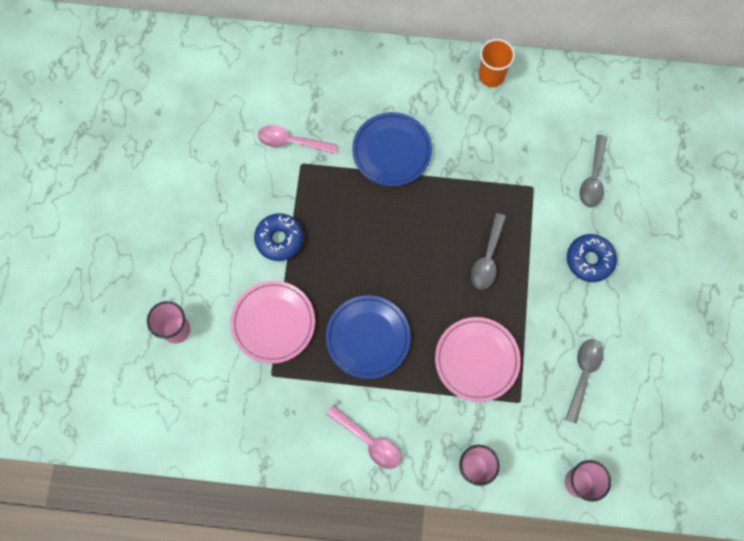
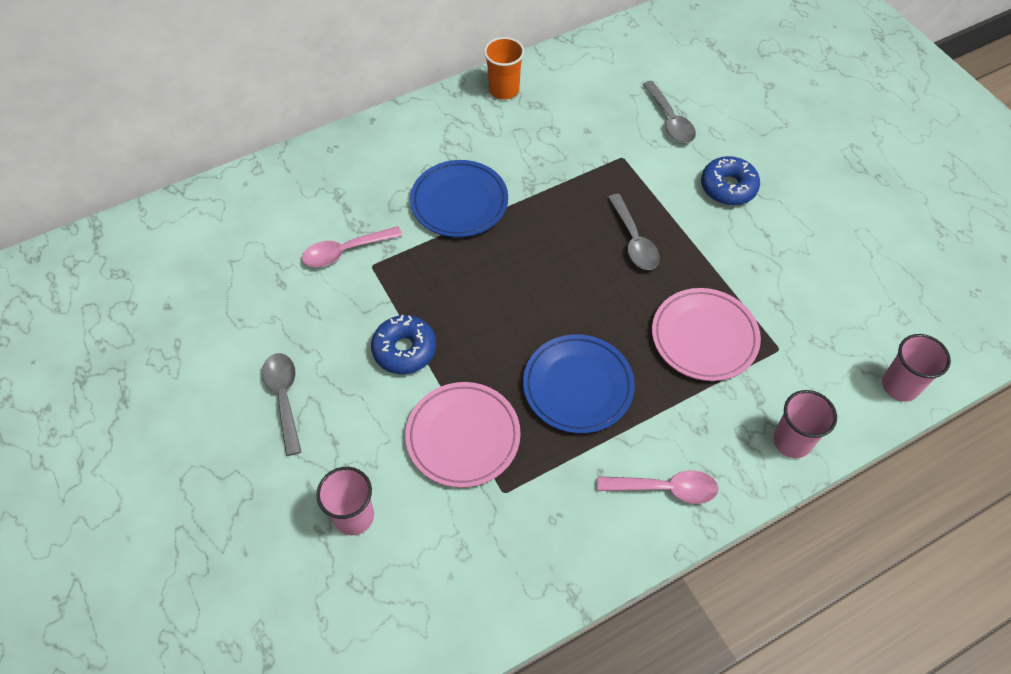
camera: 35 degrees left, 15 degrees down
grey spoon [565,339,604,424] -> grey spoon moved to [262,353,301,456]

